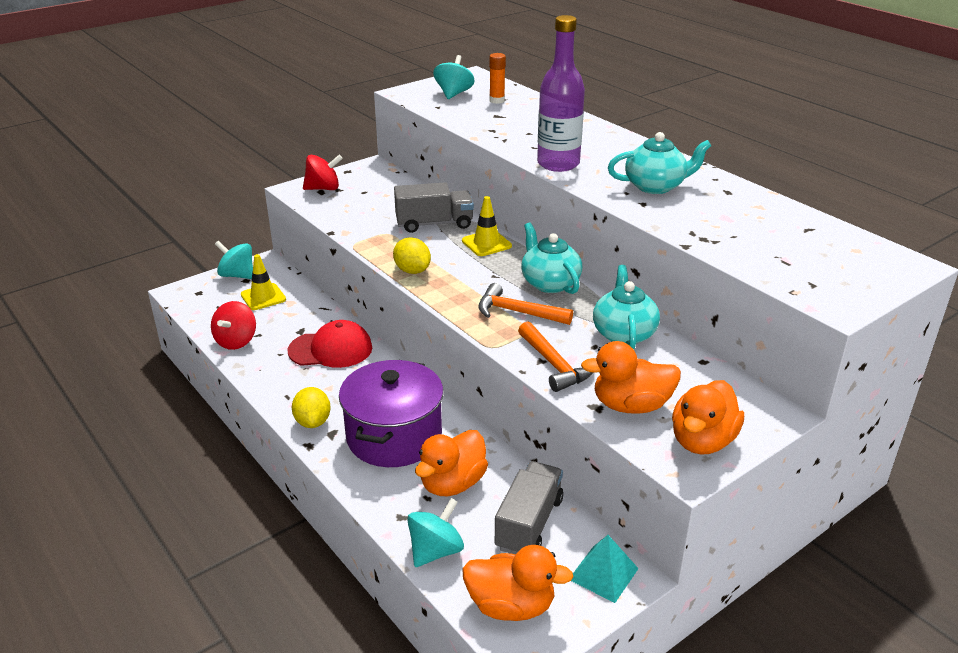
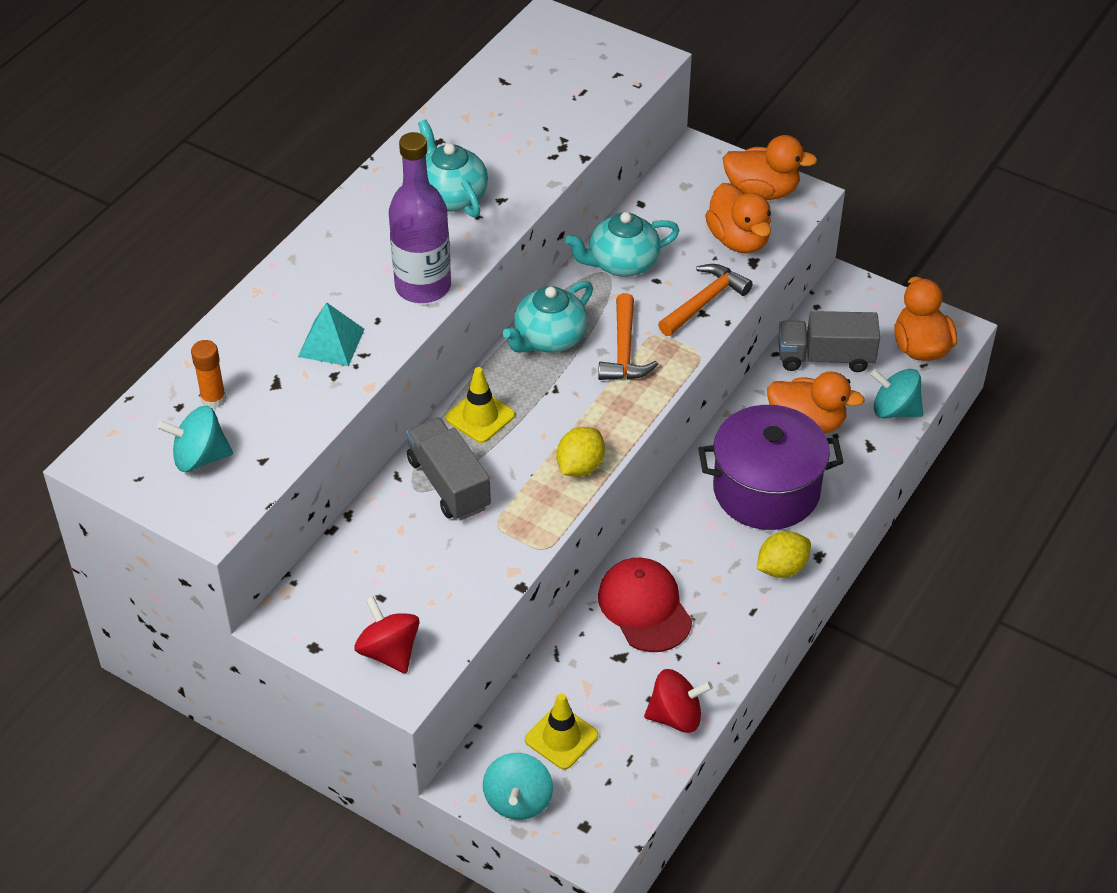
camera: 110 degrees left, 15 degrees up
turquoise pyramid [571,535,639,603] -> turquoise pyramid moved to [298,302,365,366]

